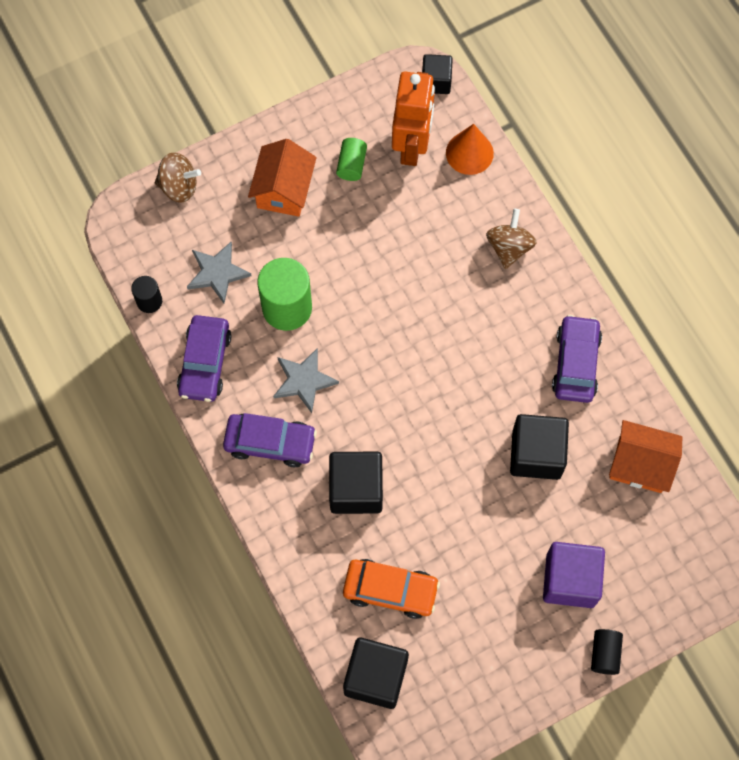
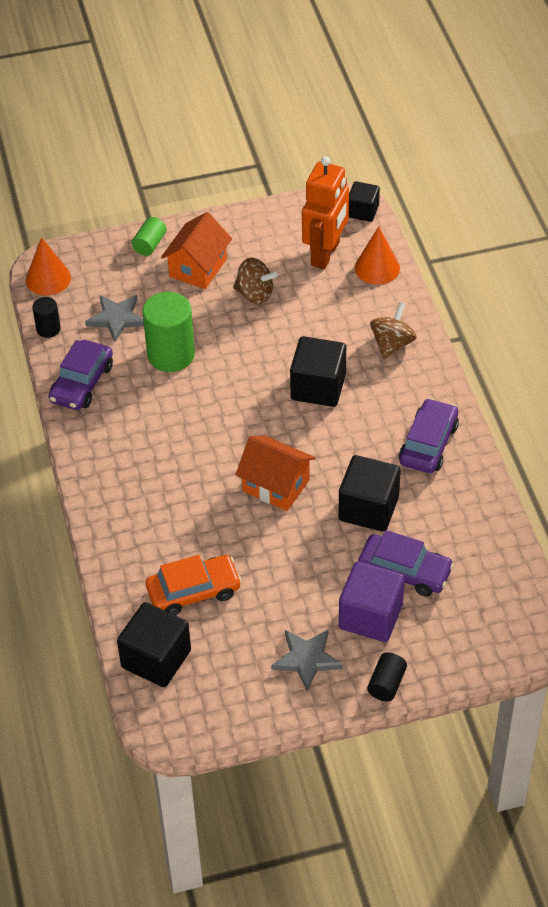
camera: 15 degrees right, 20 degrees down
brown spinning top [155,152,201,203] -> brown spinning top moved to [233,258,278,304]
purple car [223,413,317,467] -> purple car moved to [358,530,454,597]
grey star [273,348,339,413] -> grey star moved to [271,629,343,691]
black cube [329,452,383,514] -> black cube moved to [290,336,346,407]
green cylinder [336,138,367,181] -> green cylinder moved to [132,217,167,256]
orange car [343,559,440,619] -> orange car turned 45 degrees counterclockwise [146,555,242,615]
orange house [609,420,682,493] -> orange house moved to [235,435,315,511]
none -> orange cone [26,237,71,295]

